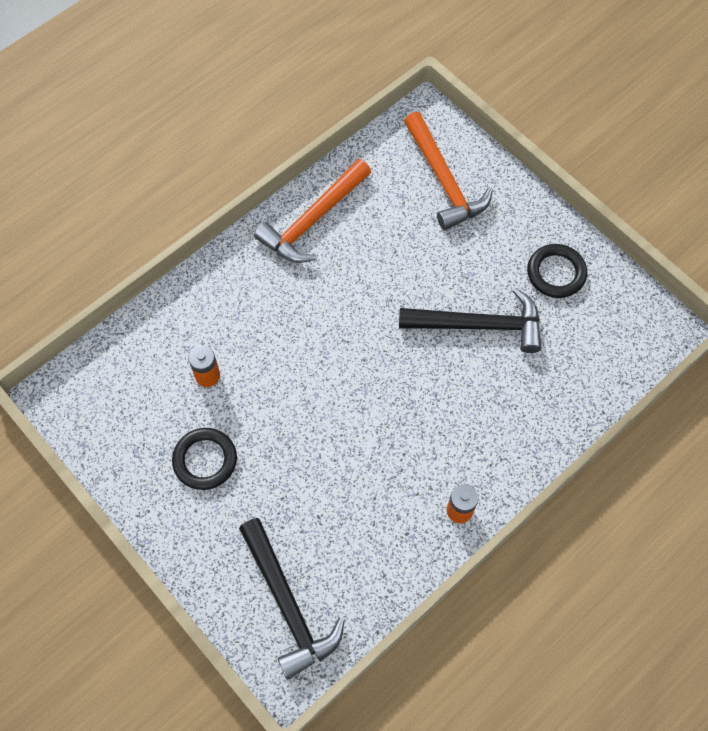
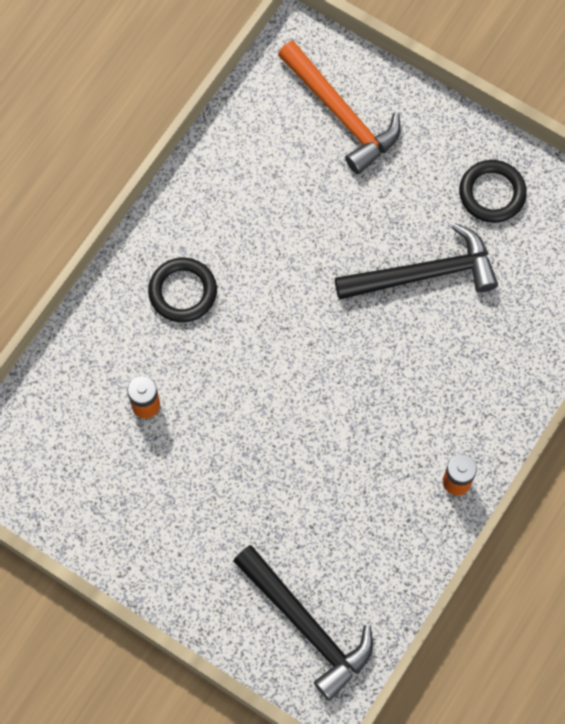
camera: 15 degrees left, 5 degrees up
black ring [172,428,237,490] -> black ring moved to [148,258,217,323]
orange hammer [254,159,371,263] -> none

